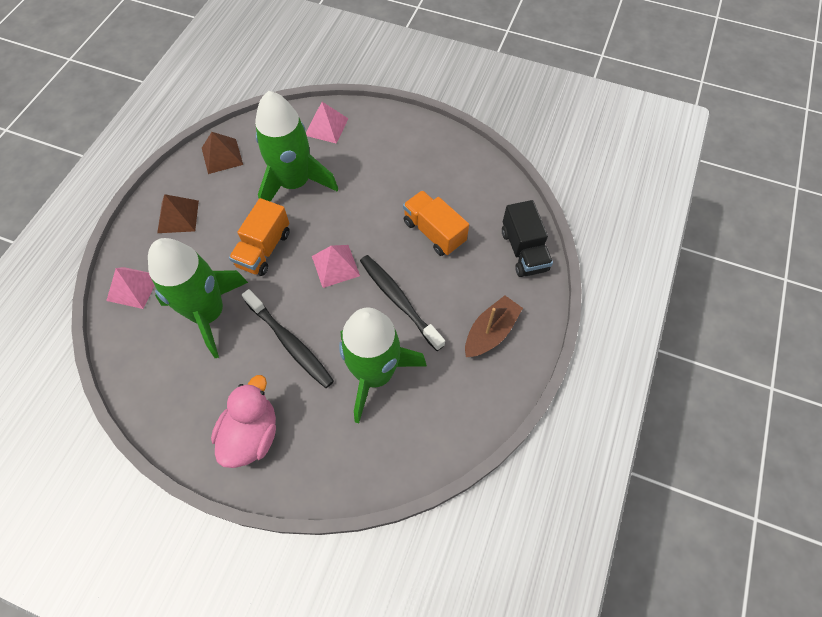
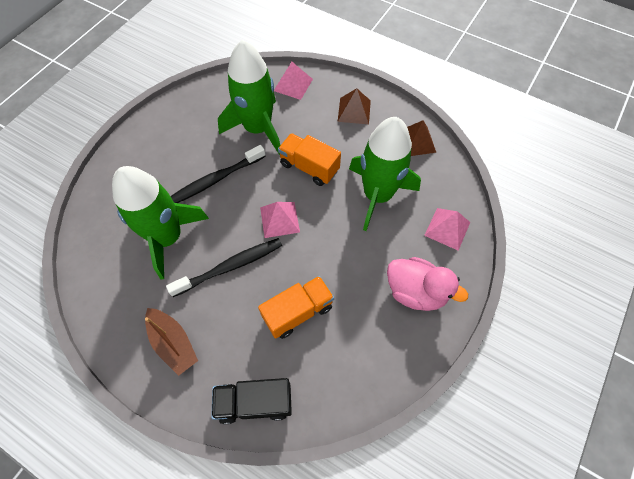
camera: 100 degrees right, 0 degrees up
pink duck [211,375,276,468] -> pink duck moved to [387,257,468,311]

